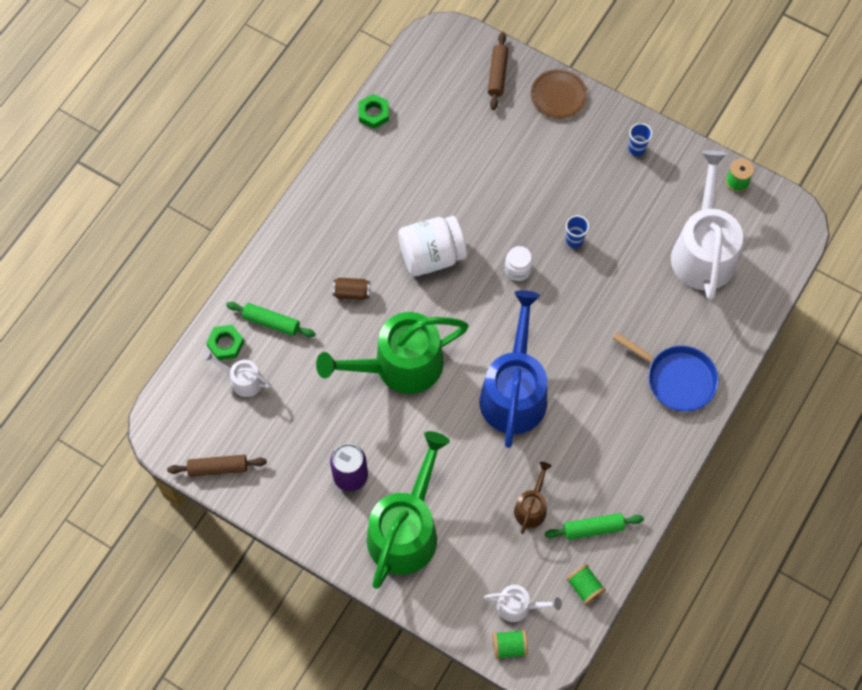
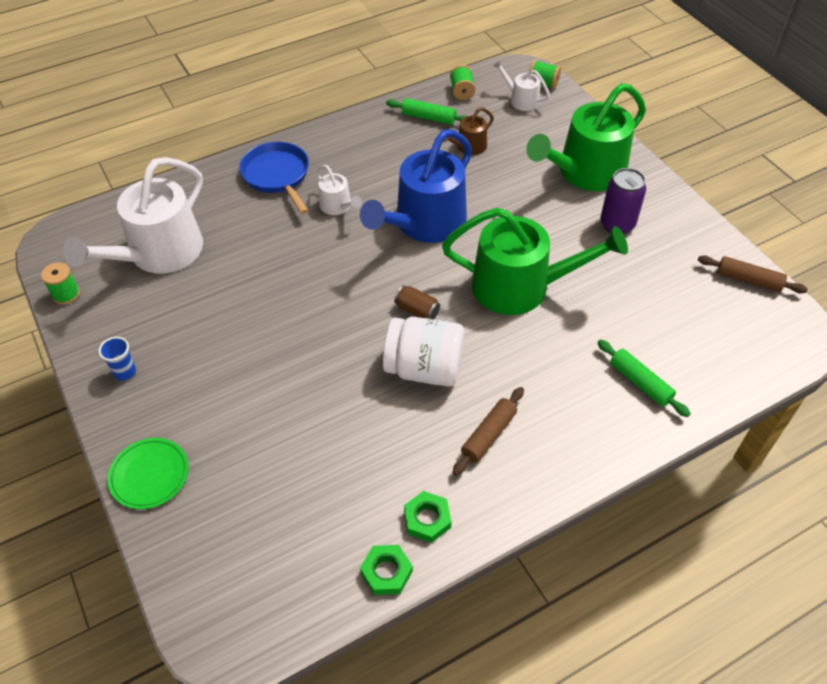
camera: 150 degrees left, 15 degrees down
white watering can [203,350,271,397] -> white watering can moved to [317,165,362,215]
green nut [206,325,244,360] -> green nut moved to [404,491,452,543]
brown can [333,278,370,300] -> brown can moved to [394,285,440,319]
brown rolling pin [488,32,508,110] -> brown rolling pin moved to [452,387,524,476]
white jar [505,246,533,281] -> none
brown plate [531,69,587,119] -> green plate [108,438,189,509]
blue cup [566,215,589,248] -> none

